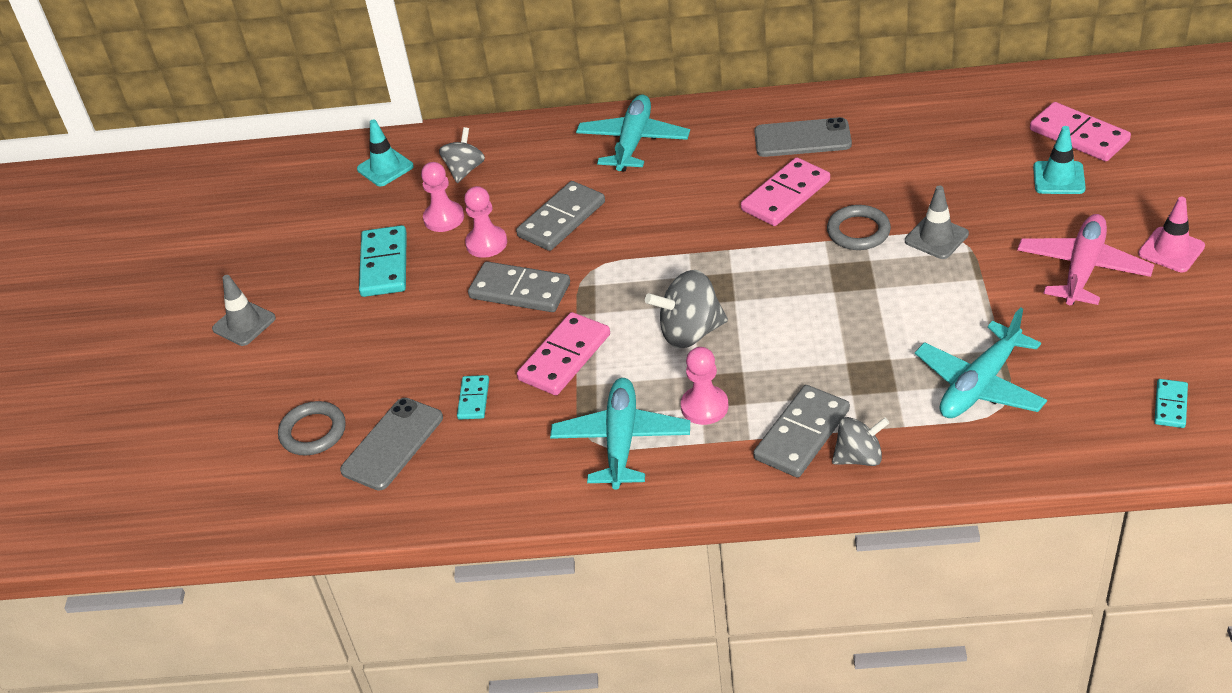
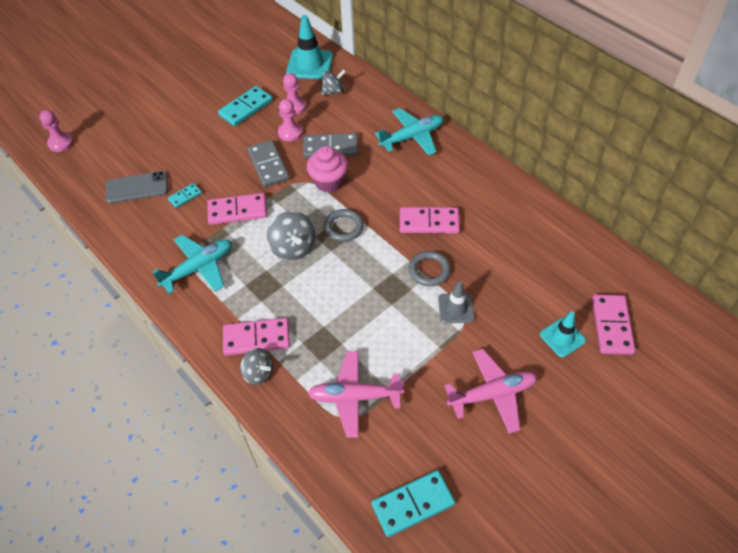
camera: 45 degrees right, 10 degrees up
grey traffic cone [212,275,276,346] -> none
grey ring [278,401,346,456] -> grey ring moved to [324,209,364,242]
turquoise traffic cone [357,119,414,186] -> turquoise traffic cone [286,15,333,79], size x1.64
grey spinning top [645,270,728,349] -> grey spinning top turned 150 degrees counterclockwise [267,211,315,260]
pink pawn [681,347,728,425] -> pink pawn moved to [39,110,73,152]
grey domino [753,385,850,478] -> pink domino [223,318,290,356]
grey phone [754,117,852,157] -> none
turquoise plane [915,307,1047,418] -> pink plane [308,351,404,438]
pink traffic cone [1138,197,1205,272] -> none
turquoise domino [1154,379,1188,428] -> turquoise domino [371,470,455,537], size x1.84
none -> pink cupcake [307,146,348,193]

